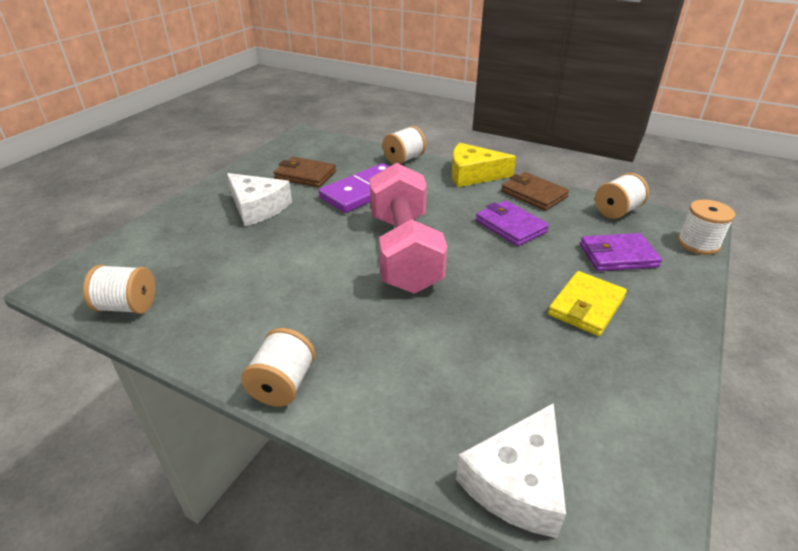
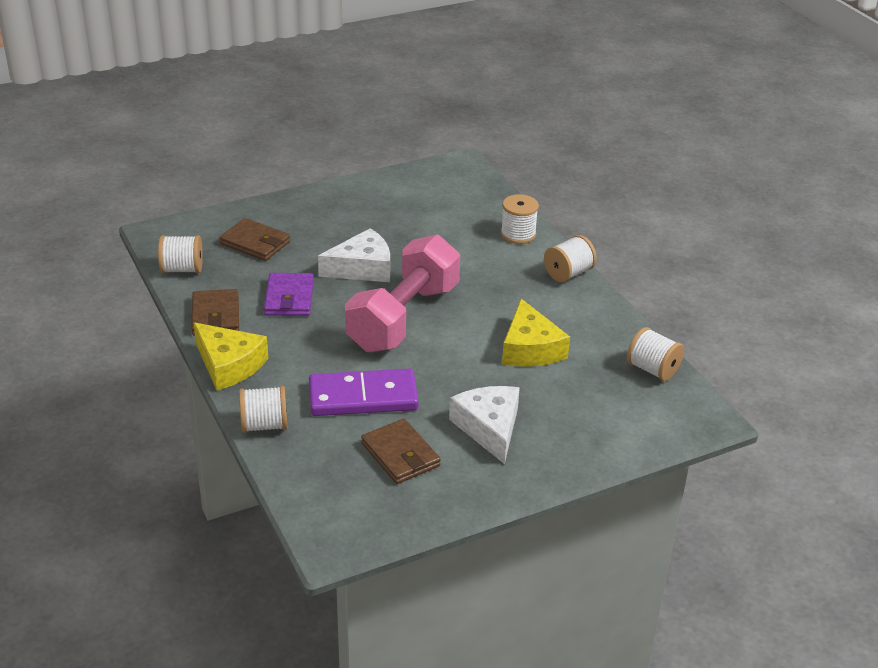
camera: 145 degrees left, 0 degrees up
white cheese [456,403,566,538] -> white cheese moved to [318,228,390,282]
yellow wallet [548,271,627,336] -> none
purple wallet [580,233,662,271] -> brown wallet [220,218,290,261]
white spool [678,200,735,255] -> white spool moved to [501,194,539,244]
none -> yellow cheese [502,299,570,367]

